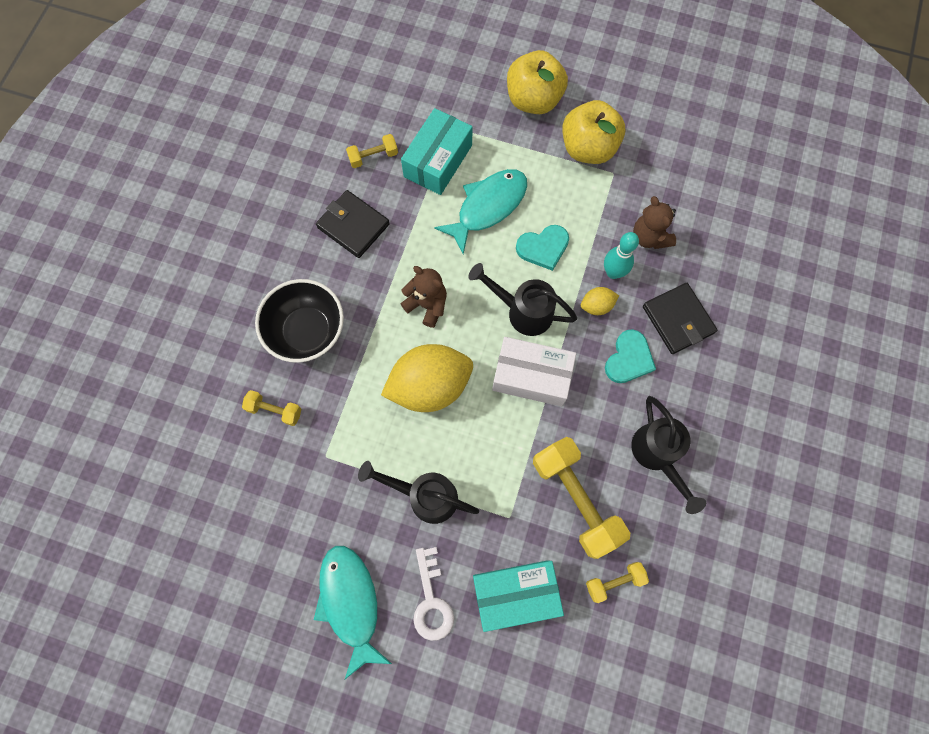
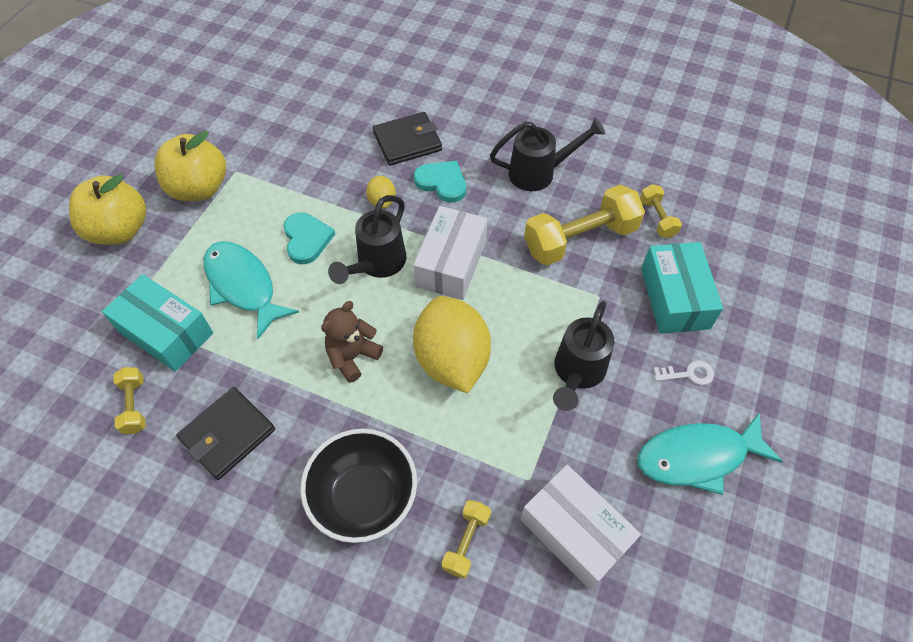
camera: 85 degrees left, 15 degrees down
white key [413,547,454,641] -> white key [653,361,714,385], size x0.63
turquoise bowling pin [604,232,639,279] -> none
brown teddy bear [633,196,676,249] -> none
none -> white box [521,465,641,590]

